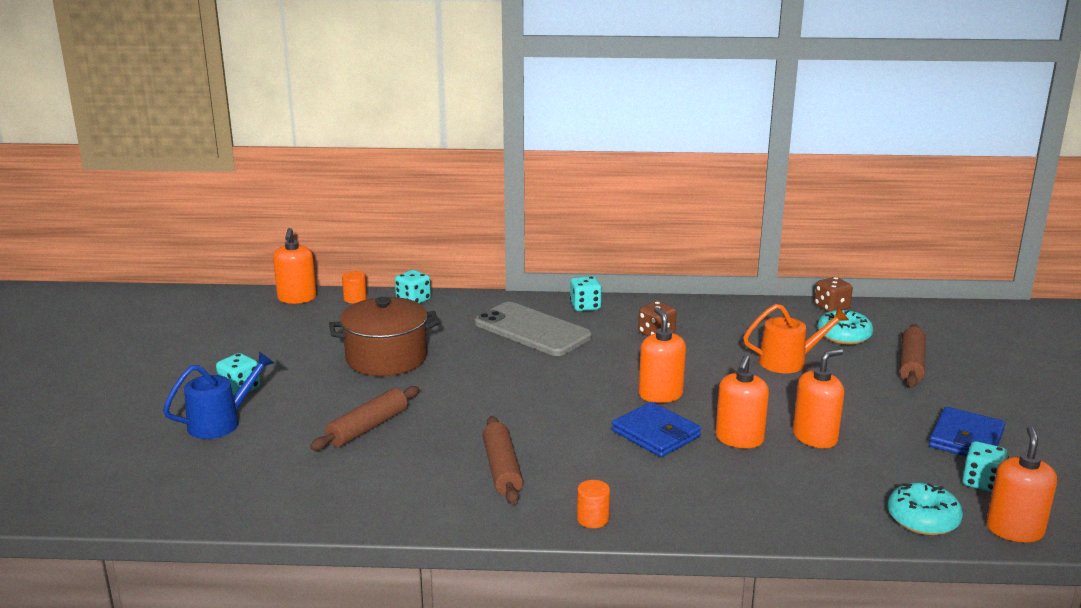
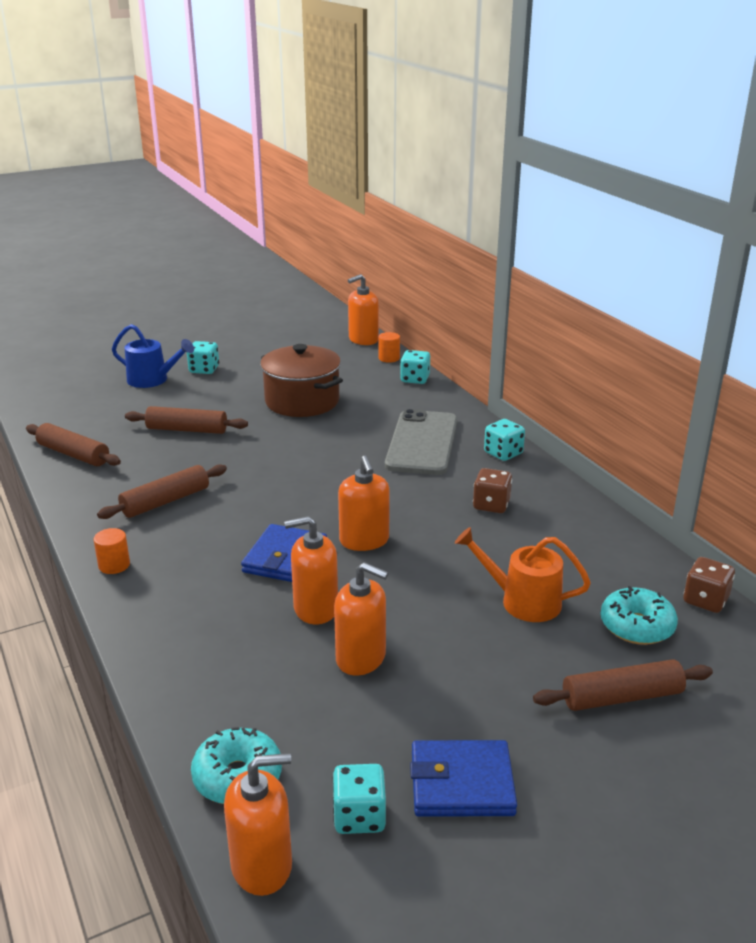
camera: 60 degrees right, 5 degrees up
orange soap dispenser [639,307,686,403] -> orange soap dispenser turned 120 degrees clockwise [338,455,390,551]
orange watering can [743,304,849,373] -> orange watering can turned 150 degrees clockwise [455,527,591,622]
none -> brown rolling pin [26,423,121,466]

